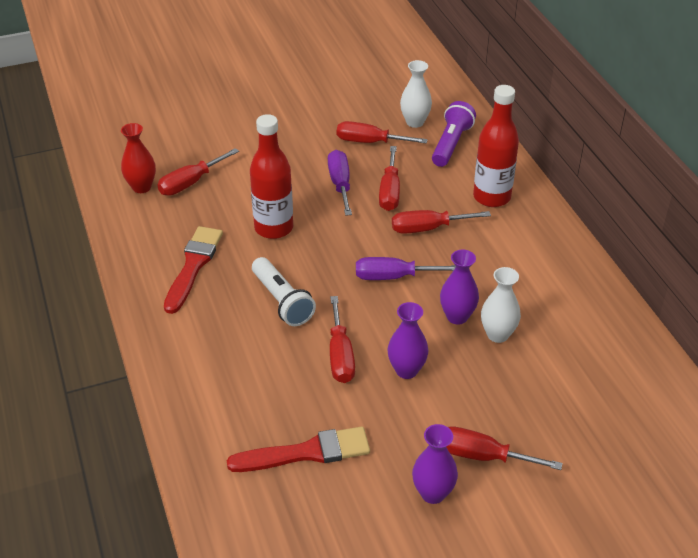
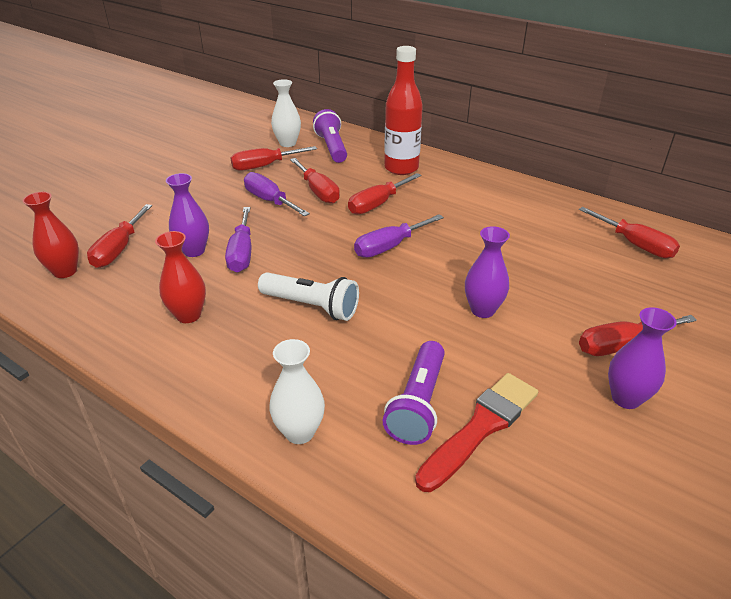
camera: 35 degrees left, 5 degrees down
red brush [164,226,223,314] -> red vase [155,231,206,323]
red bottle [250,114,293,239] -> purple screwdriver [225,207,251,272]
red screwdriver [330,296,355,383] -> red screwdriver moved to [579,207,680,258]
purple vase [440,249,479,325] -> purple vase moved to [166,173,209,257]
white vase [481,267,521,343] -> white vase moved to [269,339,325,444]
none -> purple flashlight [383,341,445,445]

